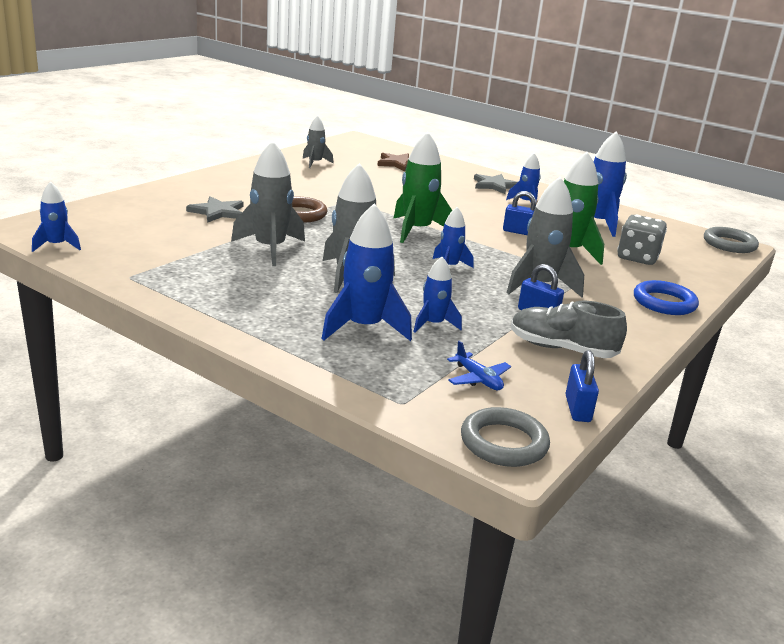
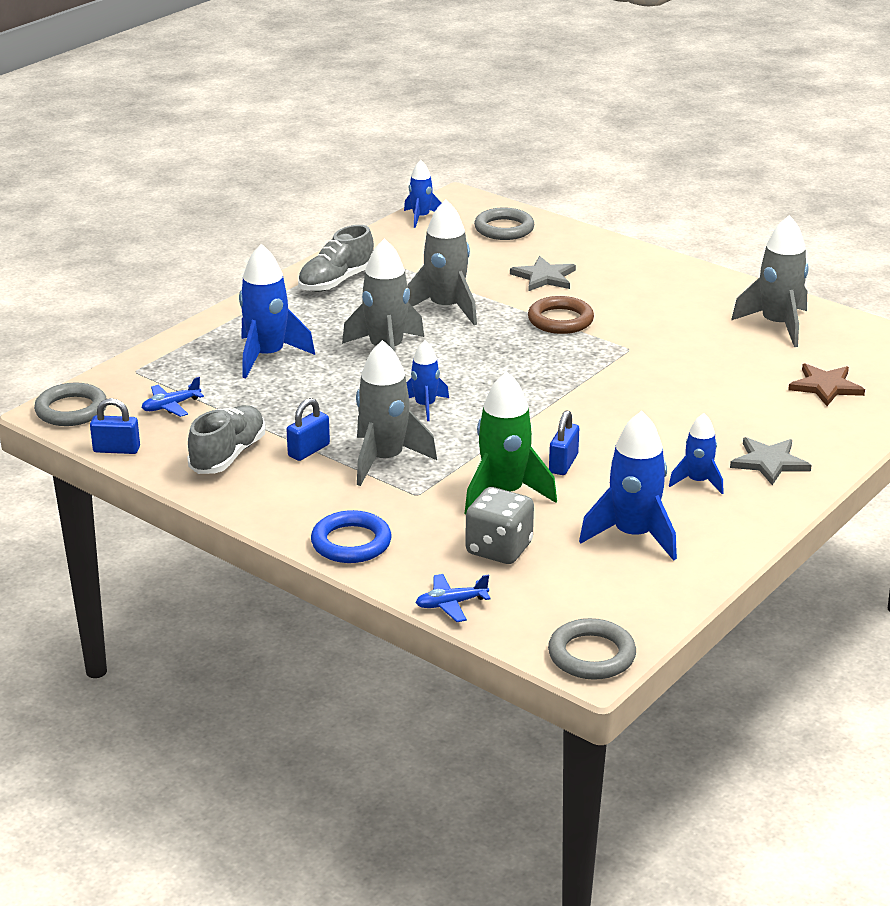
camera: 95 degrees right, 5 degrees up
grey rocket [303,115,334,168] -> grey rocket [731,215,809,347], size x1.73
green rocket [393,132,453,243] -> none
blue rocket [413,257,462,333] -> none
none -> grey shoe [298,225,374,292]
none -> blue plane [416,574,491,622]
none -> grey ring [474,207,534,240]

